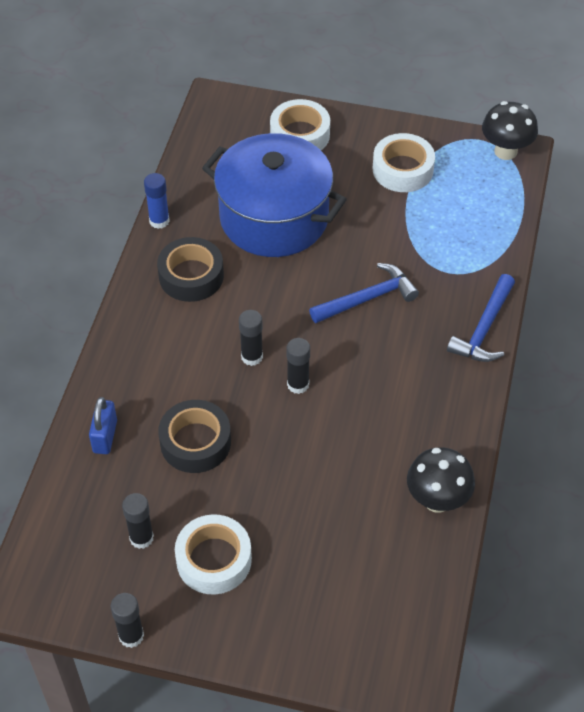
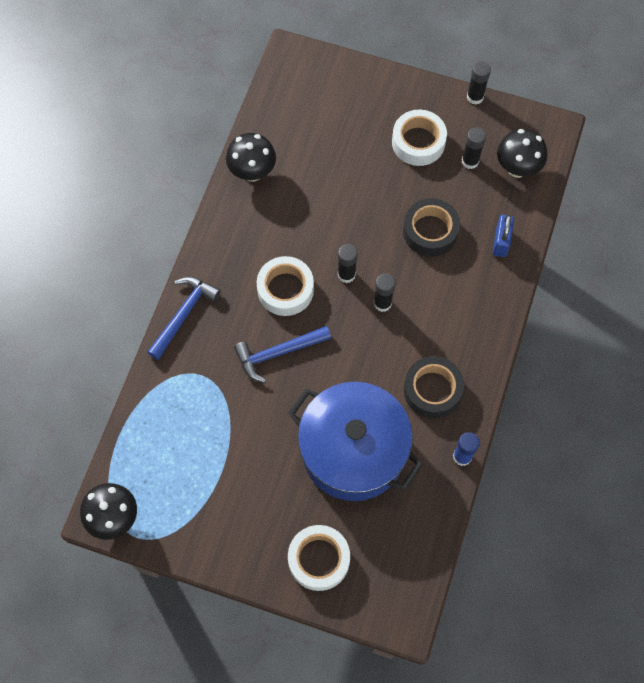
camera: 175 degrees left, 15 degrees up
white tape [373,133,435,192] -> white tape moved to [257,256,314,316]
none -> black mushroom [497,129,547,178]

